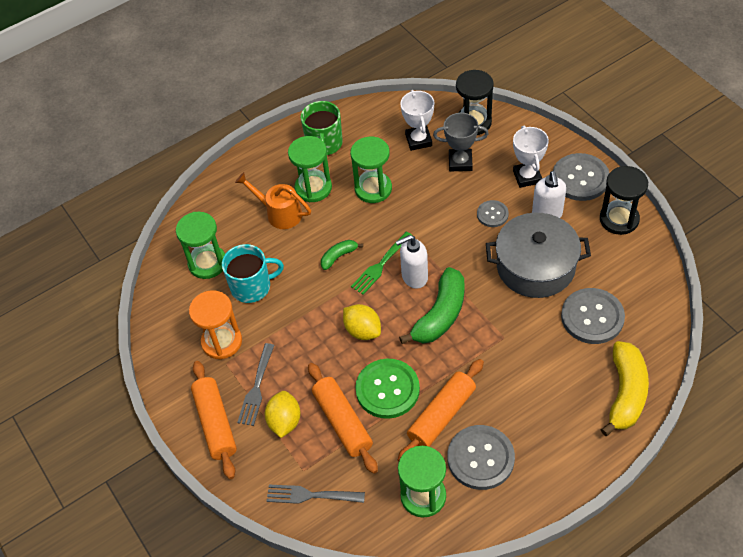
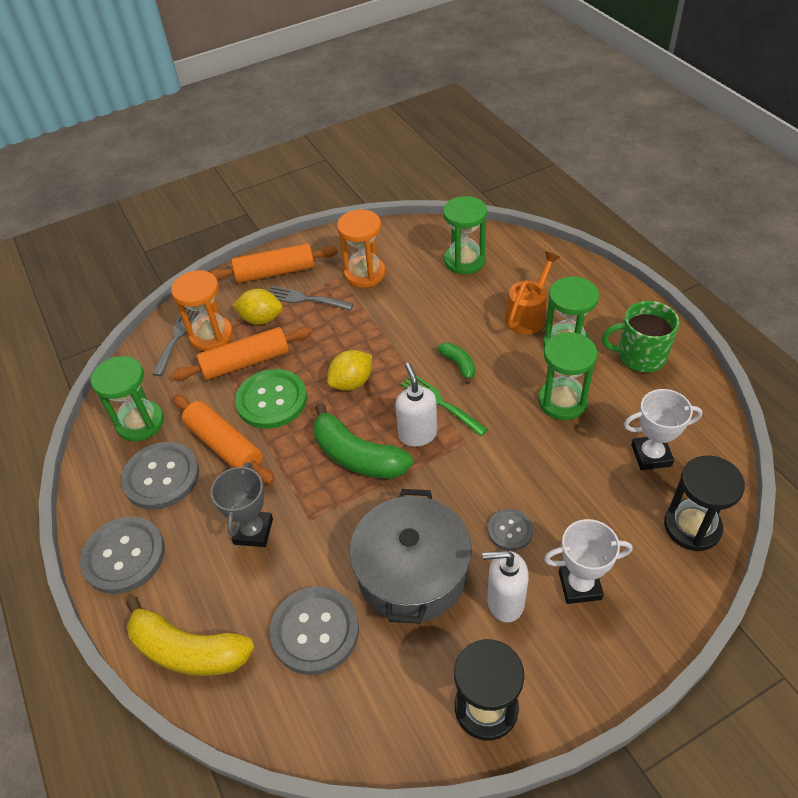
camera: 95 degrees right, 5 degrees down
turquoise mug [222,244,284,303] -> none
grey trophy [433,113,489,171] -> grey trophy moved to [211,462,273,547]
grey button [553,153,609,201] -> grey button moved to [80,517,165,594]
none -> orange hourglass [171,270,233,351]

